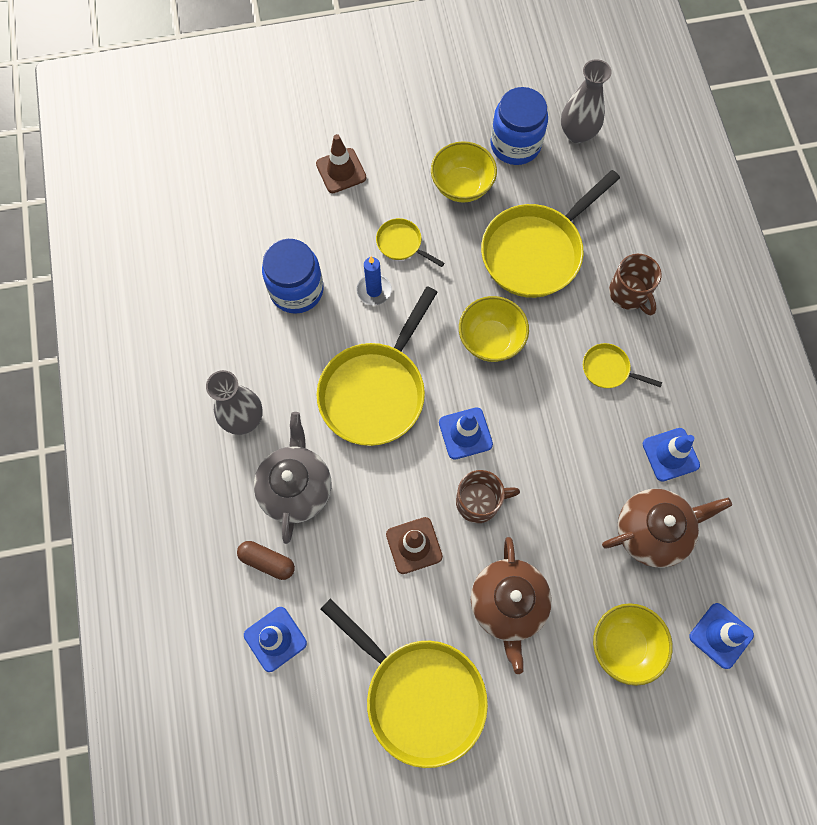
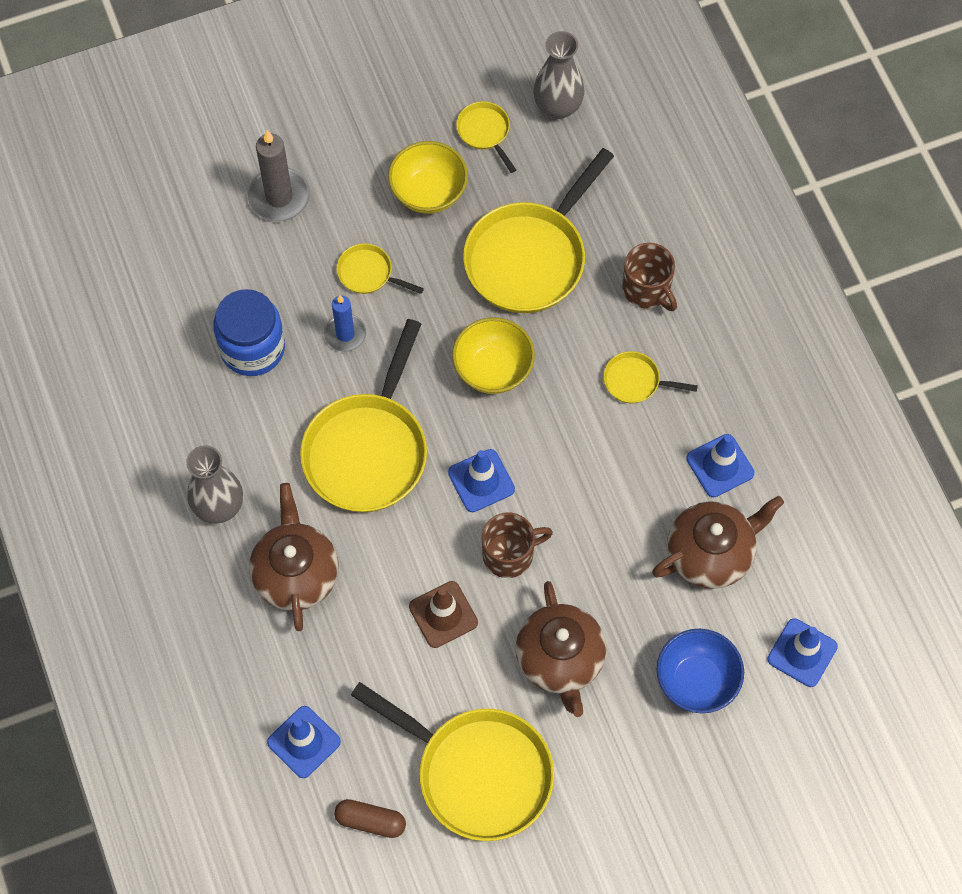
camera: 10 degrees left, 5 degrees down
brown capsule [237,541,295,580] -> brown capsule moved to [334,799,406,838]
grey teapot [254,412,331,544] -> brown teapot [249,483,339,631]
brown traffic cone [316,134,366,193] -> grey candle [248,130,310,221]
blue jar [490,87,548,165] -> yellow pan [456,101,516,173]
yellow bowl [593,603,673,686] -> blue bowl [657,629,744,713]

